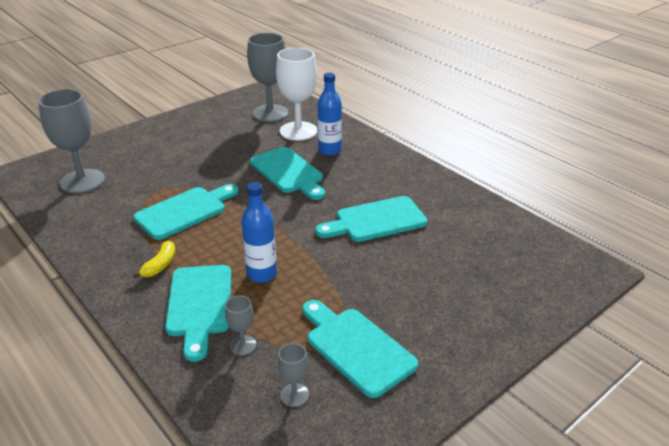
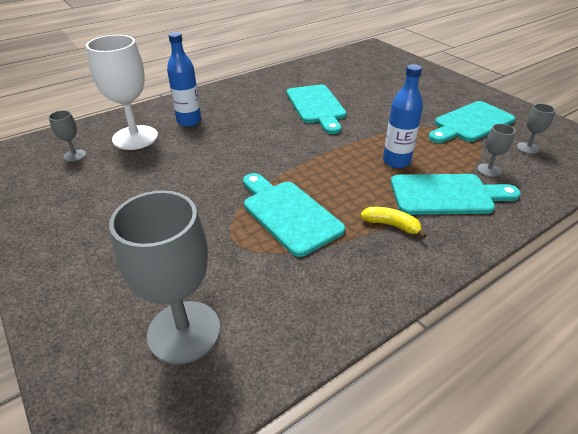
camera: 85 degrees left, 5 degrees up
grey goblet [247,33,288,122] -> grey goblet [49,110,86,162], size x0.45
turquoise cutting board [250,147,325,200] -> none

